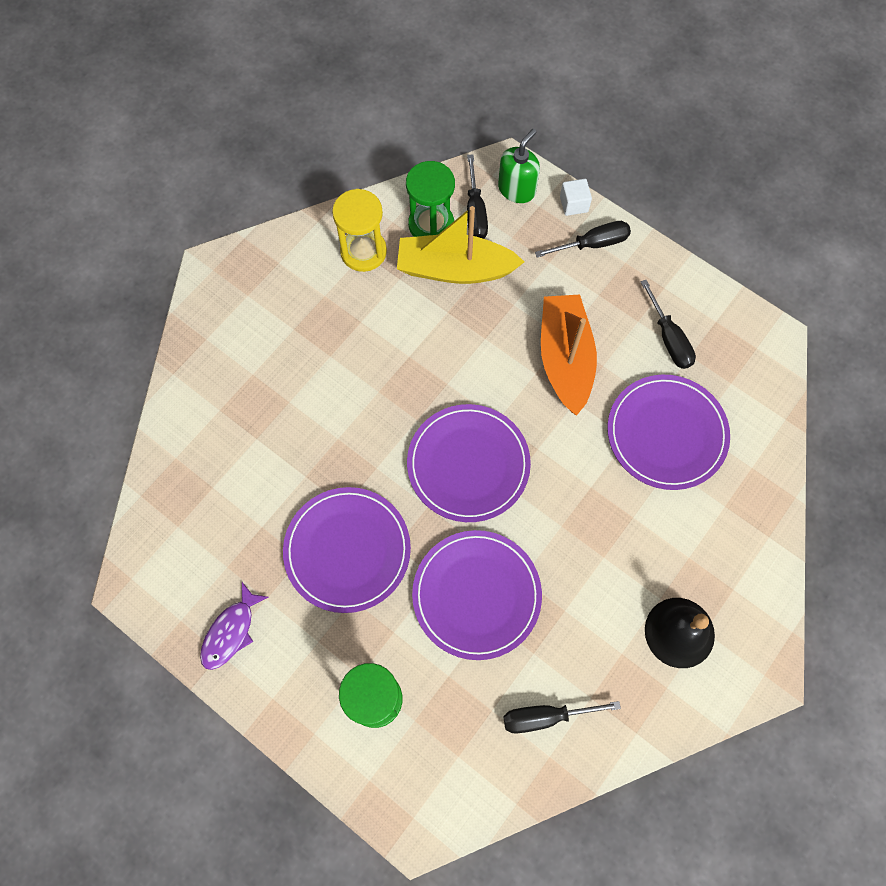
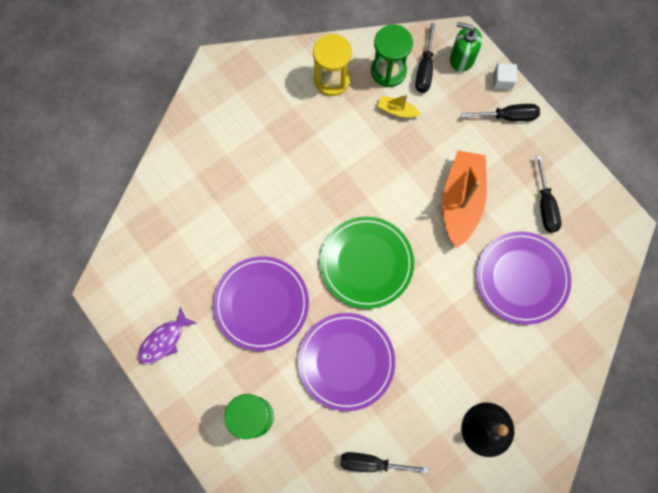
camera: 15 degrees right, 5 degrees up
yellow boat [397,206,524,284] -> yellow boat [377,94,421,118], size x0.45
purple plate [407,404,531,522] -> green plate [320,217,414,309]
green soap dispenser [498,129,540,203] -> green soap dispenser turned 120 degrees counterclockwise [450,22,482,72]

